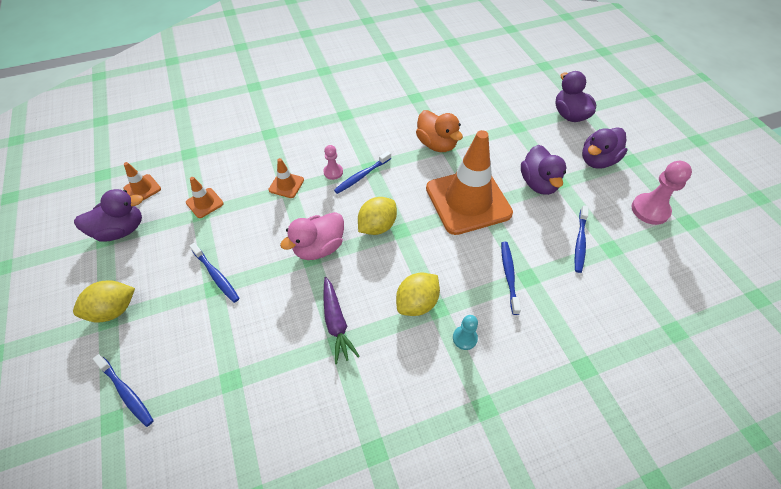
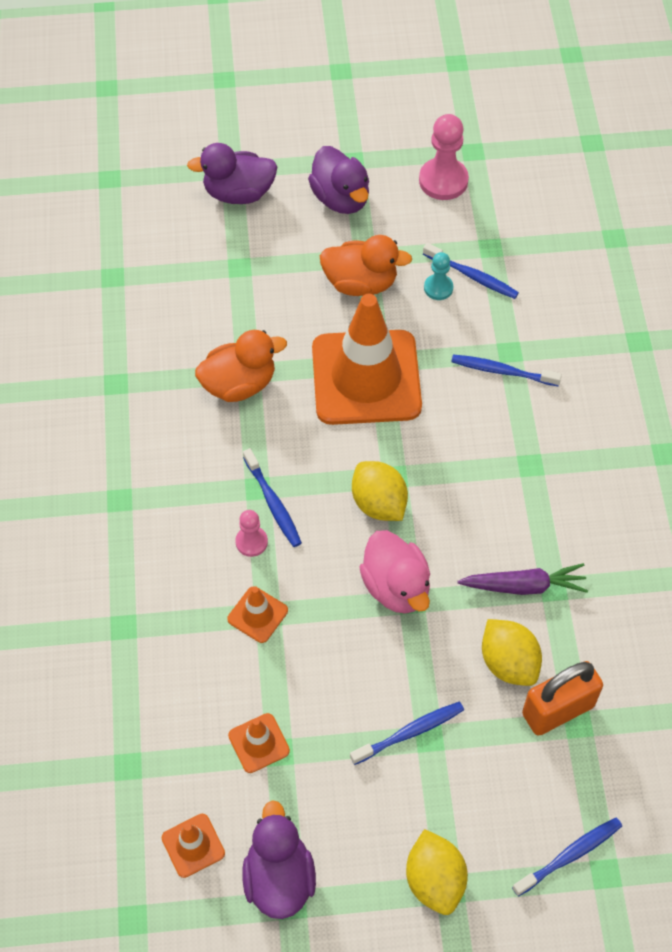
camera: 75 degrees left, 5 degrees up
yellow lemon [396,273,440,316] -> yellow lemon moved to [482,619,542,686]
turquoise pawn [453,315,478,350] -> turquoise pawn moved to [424,252,453,300]
purple duck [521,145,567,195] -> orange duck [320,235,412,296]
none -> orange padlock [522,661,603,736]

